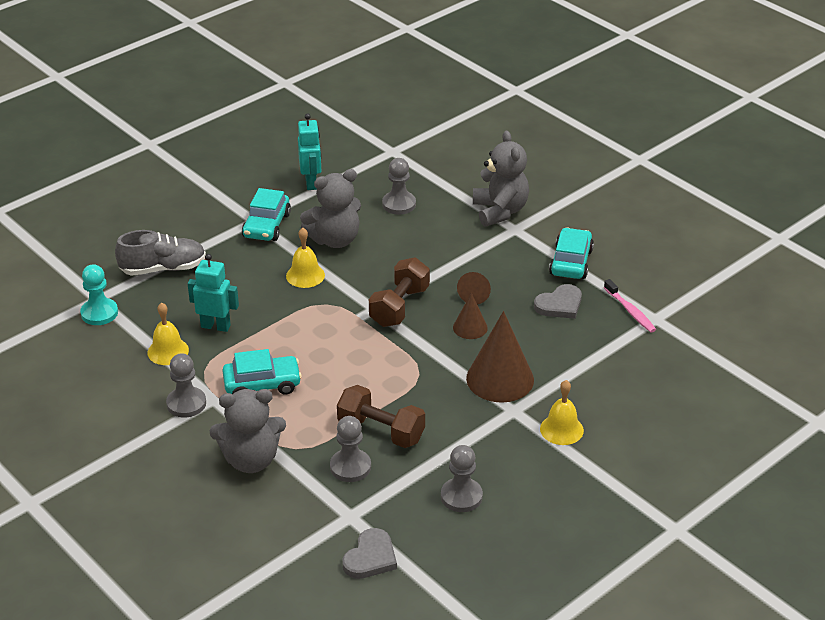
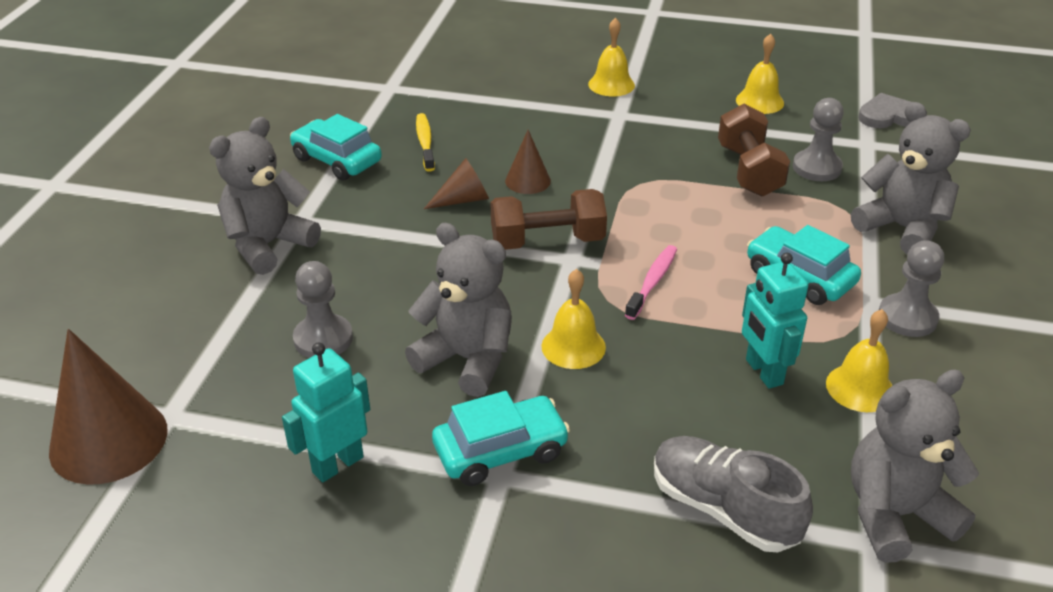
camera: 125 degrees left, 0 degrees up
turquoise pawn [80,264,118,325] -> grey teddy bear [851,370,979,563]
grey pawn [441,445,483,512] -> yellow bell [736,34,784,114]
brown cone [466,311,534,403] -> brown cone moved to [49,329,168,485]
grey heart [534,284,582,319] -> yellow toothbrush [416,113,435,172]
turquoise car [549,228,594,279] -> turquoise car turned 60 degrees clockwise [290,114,382,181]
pink toothbrush [604,279,656,333] -> pink toothbrush moved to [625,245,677,320]

